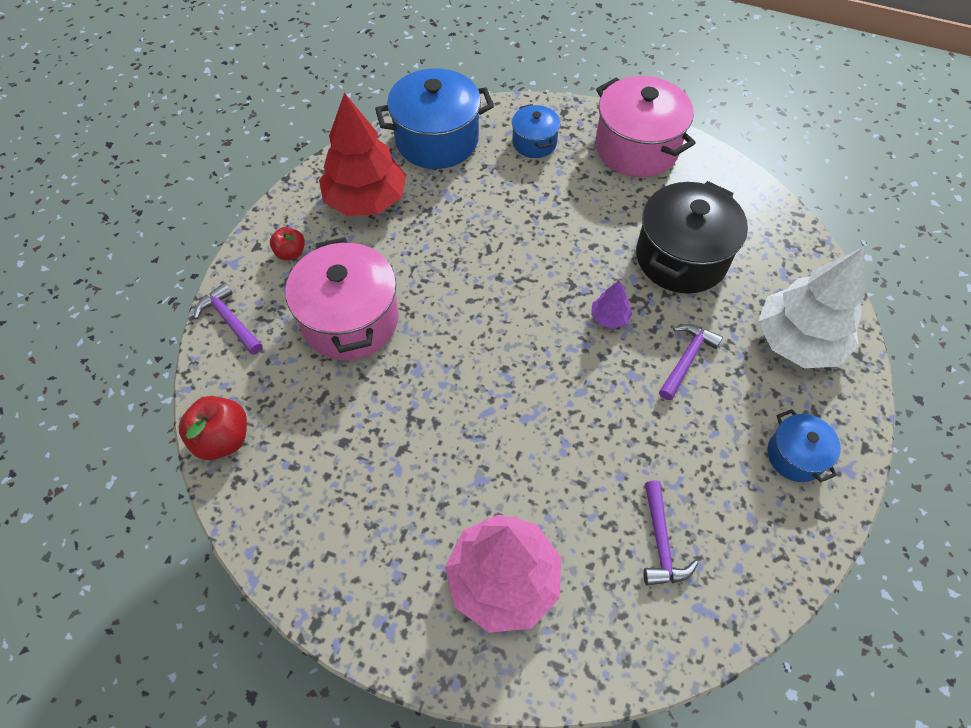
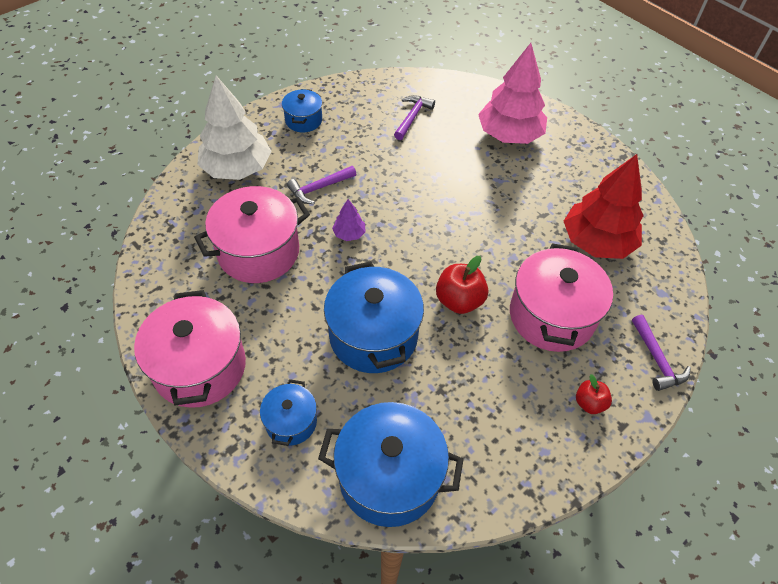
camera: 155 degrees left, 5 degrees down
red apple [179,396,247,460] -> red apple moved to [436,256,488,314]
red tree [319,93,406,216] -> red tree moved to [564,154,643,259]
black pot [636,181,748,294] -> pink pot [194,186,310,283]
none -> blue pot [324,261,424,373]

